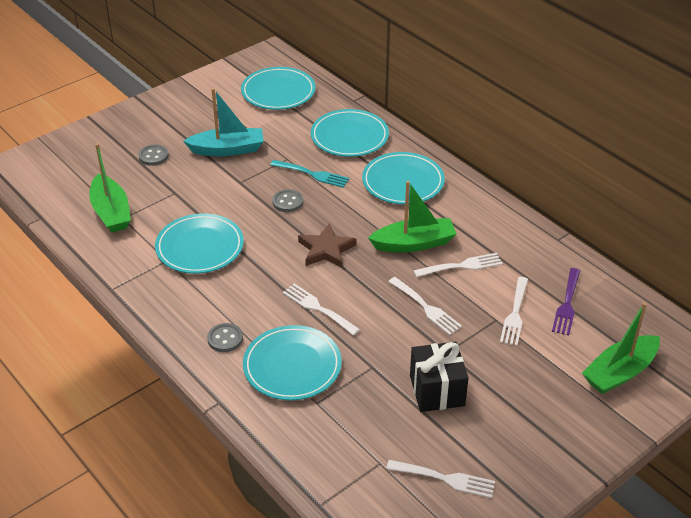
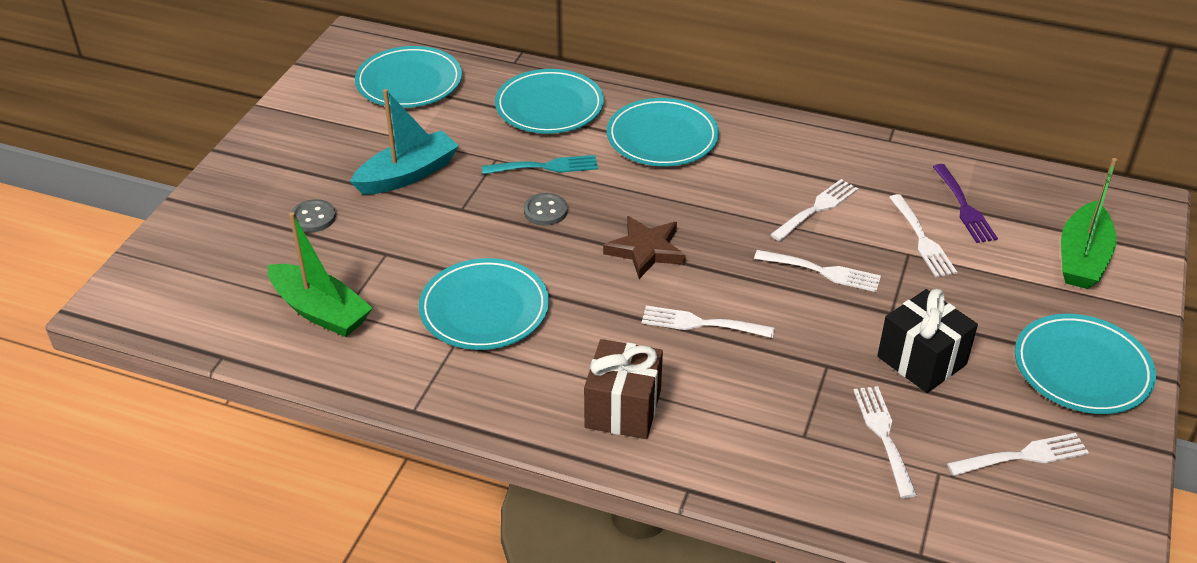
camera: 30 degrees left, 0 degrees up
grey button [207,323,243,352] -> brown gift [584,339,663,439]
turquoise plate [243,325,342,401] -> turquoise plate moved to [1015,314,1156,414]
green boat [368,181,457,252] -> none
none -> white fork [853,386,917,498]

